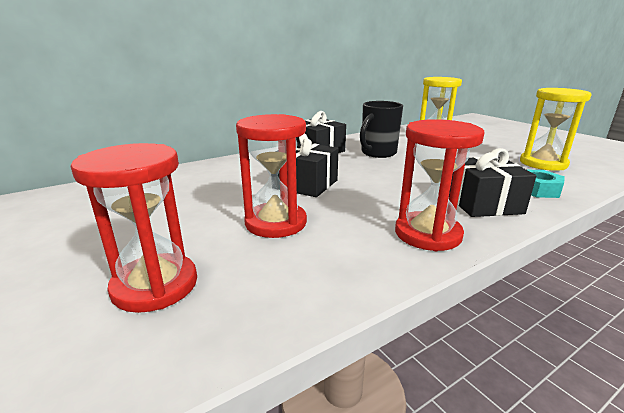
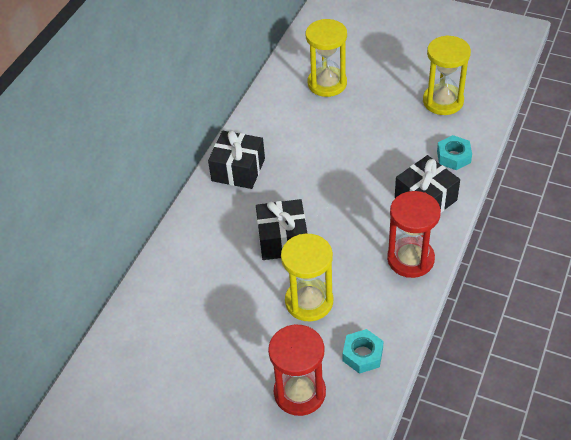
camera: 30 degrees left, 25 degrees up
red hourglass [236,114,307,238] -> yellow hourglass [281,234,333,321]
black mug [360,101,403,158] -> none
none -> turquoise nut [343,329,384,374]

